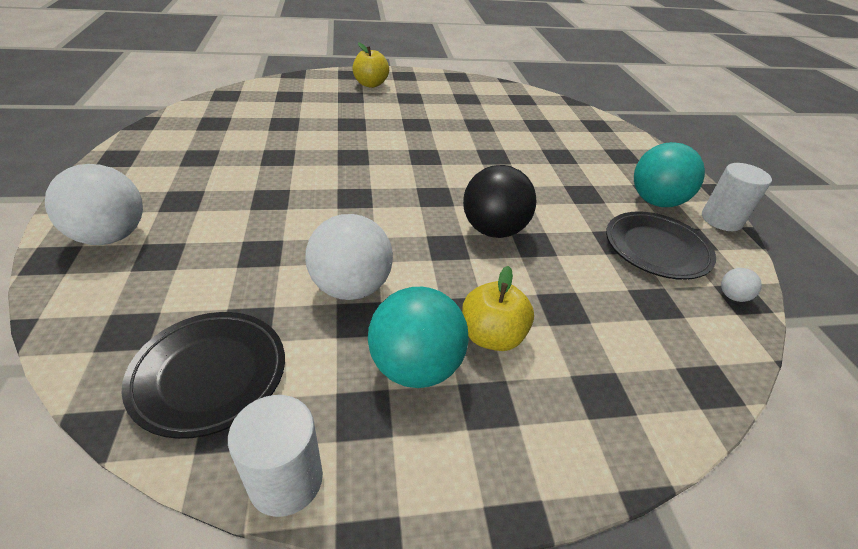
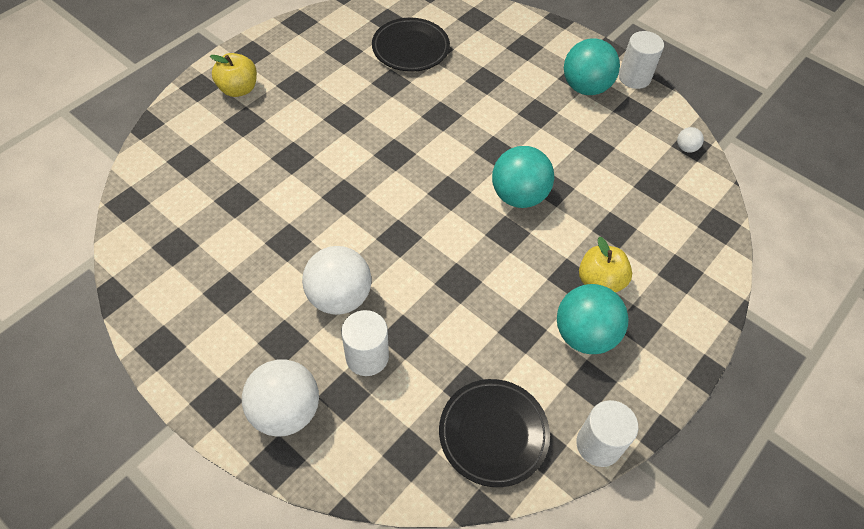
camera: 40 degrees left, 15 degrees up
white ball [306,214,393,300] -> white ball moved to [302,246,372,315]
black ball [463,165,536,238] -> turquoise ball [492,146,554,208]
black plate [606,211,716,280] -> black plate moved to [372,18,450,72]
none -> white cylinder [341,310,389,376]

